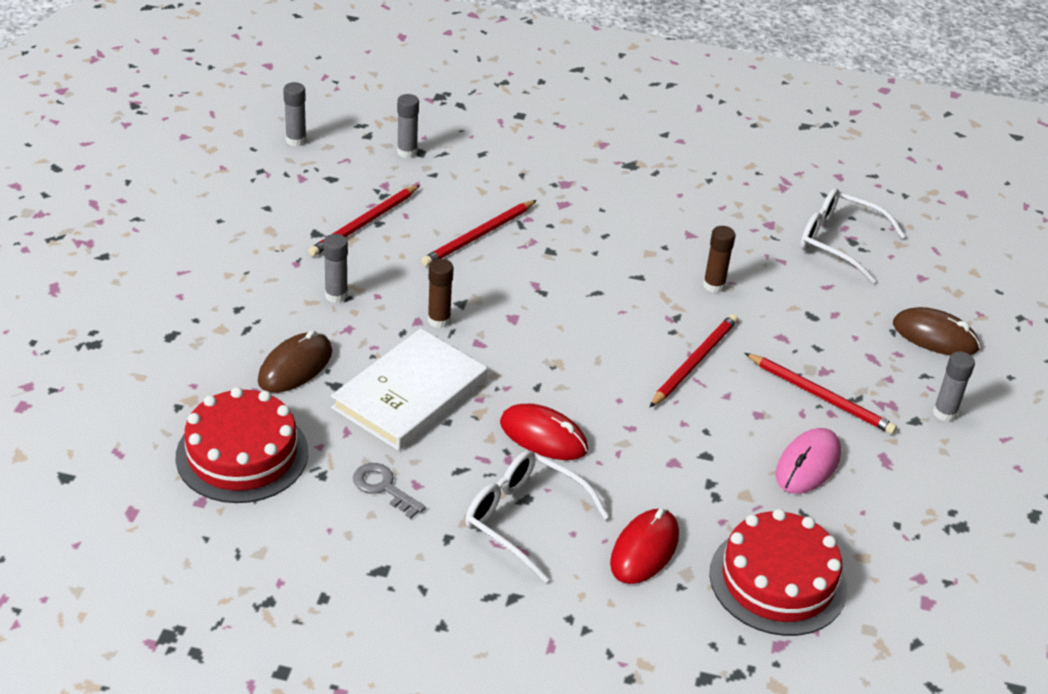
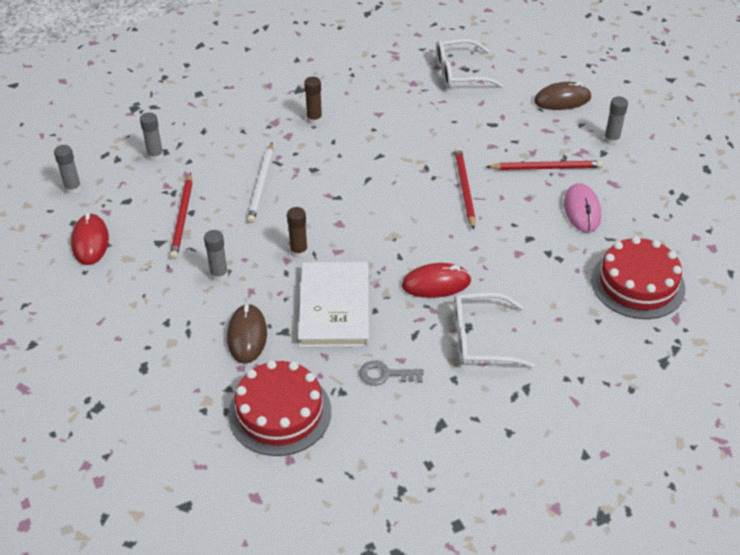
camera: 35 degrees left, 5 degrees up
red pencil [421,200,537,266] -> white pencil [247,143,273,223]
red mouse [610,508,679,584] -> red mouse moved to [71,213,109,265]
brown glue stick [703,226,735,293] -> brown glue stick moved to [304,77,322,125]

